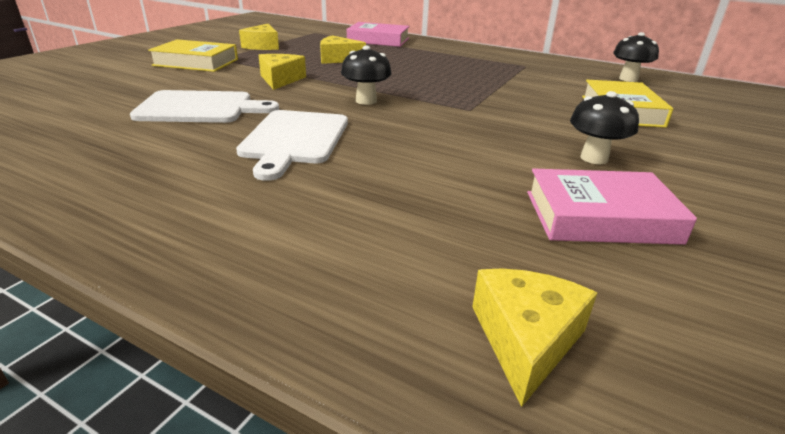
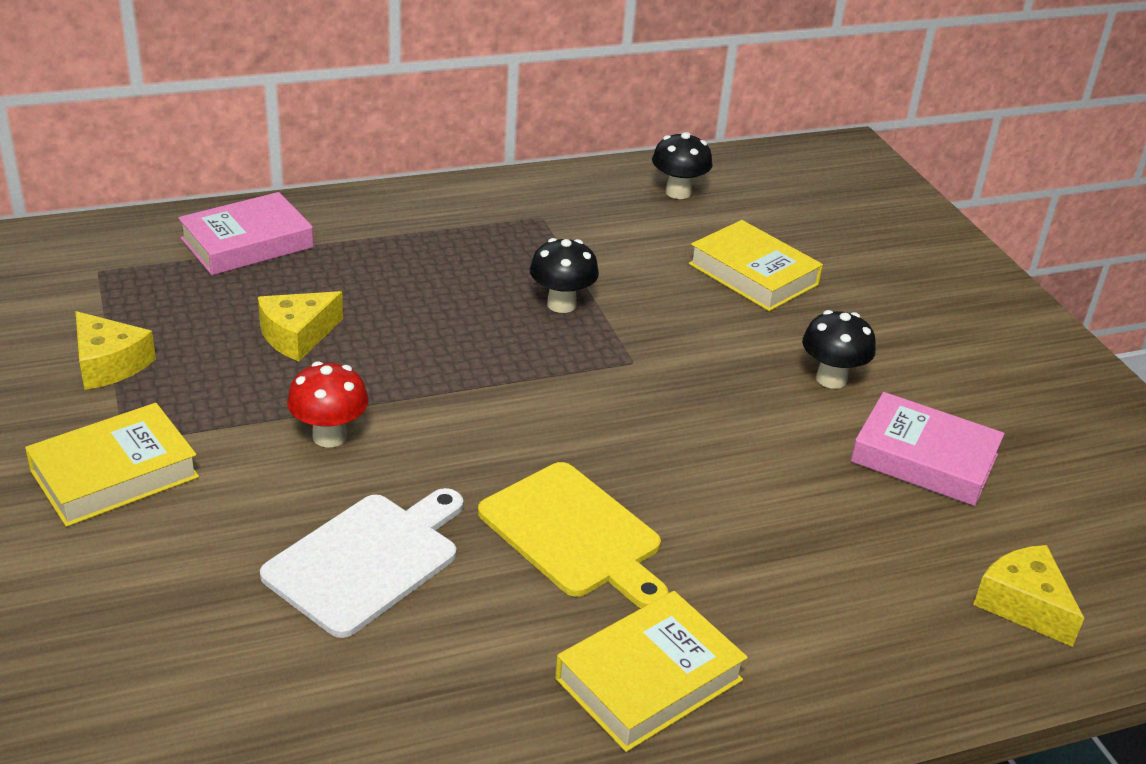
camera: 50 degrees left, 5 degrees up
white cutting board [236,110,348,181] -> yellow cutting board [478,462,669,608]
yellow cheese [258,54,306,90] -> red mushroom [287,361,369,448]
black mushroom [341,45,392,105] -> black mushroom moved to [530,238,599,313]
pink book [527,168,697,245] -> pink book turned 75 degrees clockwise [851,392,1005,506]
none -> yellow book [555,591,748,752]

